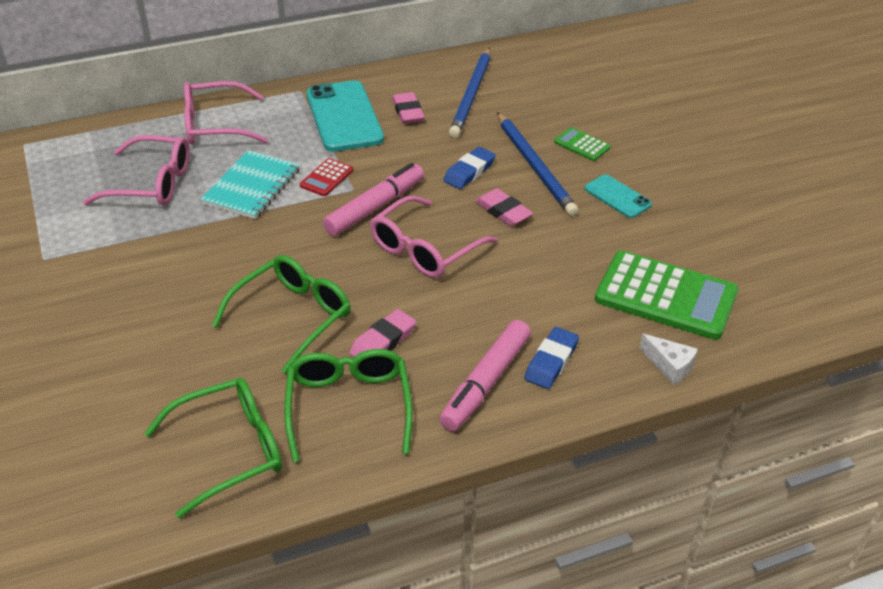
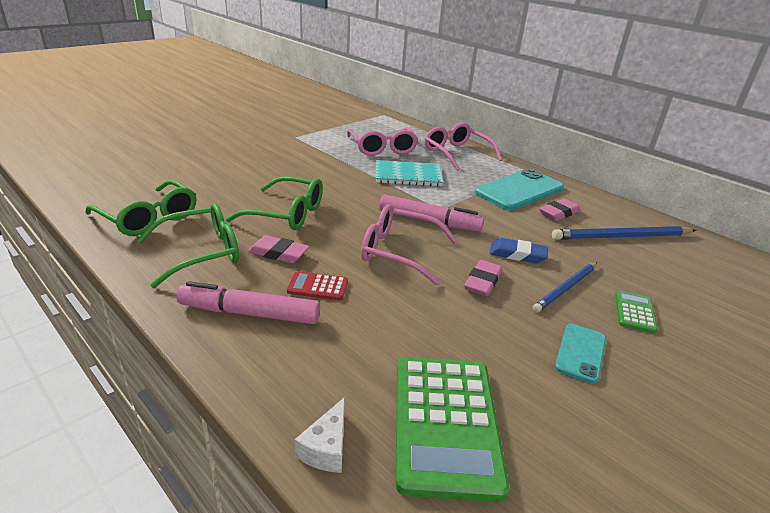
camera: 65 degrees right, 10 degrees down
red calculator [300,158,354,196] -> red calculator moved to [287,271,348,300]
blue pencil [497,112,578,216] -> blue pencil [533,262,597,312], size x0.66
blue eraser [524,327,579,389] -> none

